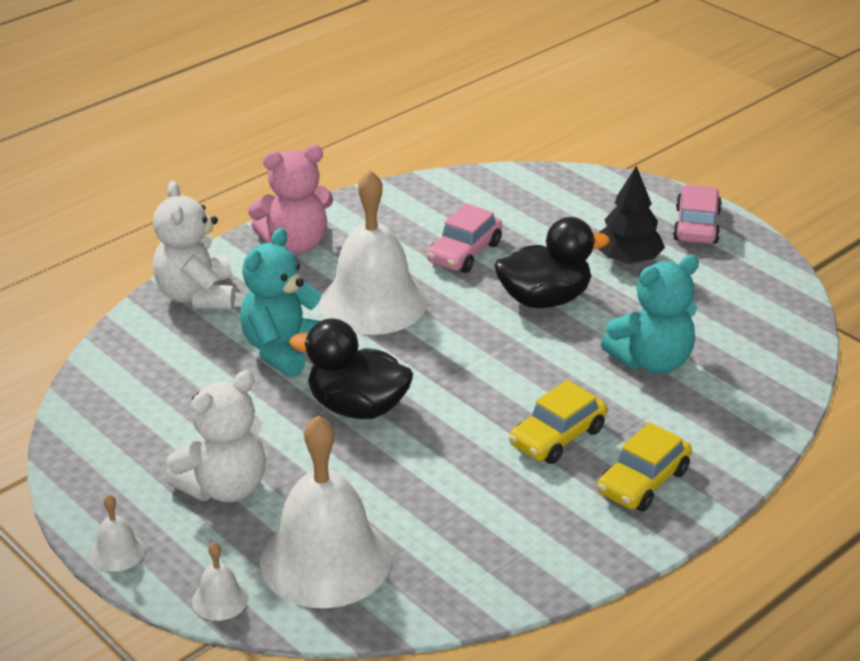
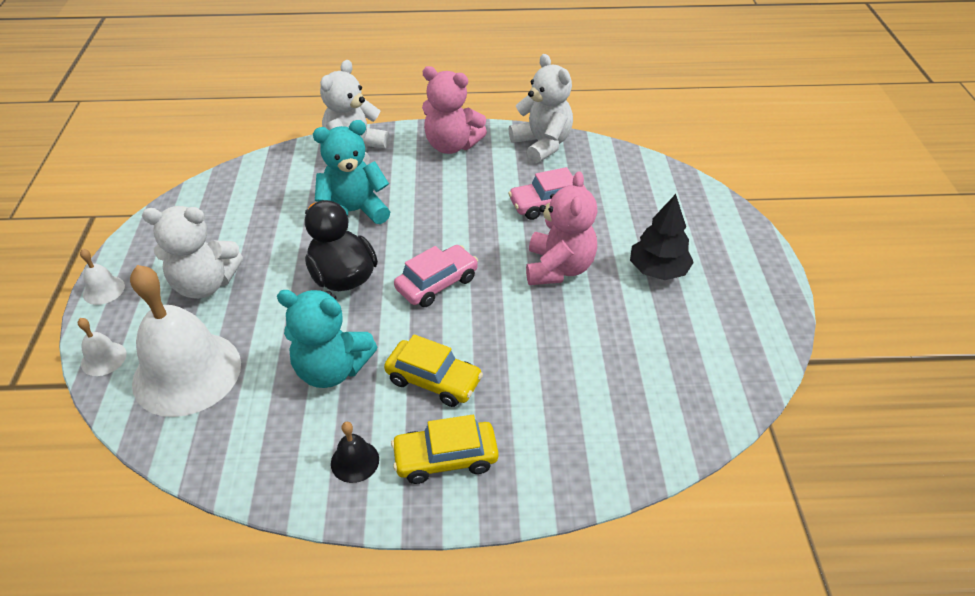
camera: 40 degrees right, 10 degrees up
white bell [319,170,427,335] -> none
black duck [494,217,610,308] -> pink teddy bear [526,171,597,285]
yellow car [509,380,607,464] -> yellow car turned 150 degrees counterclockwise [384,334,483,407]
turquoise teddy bear [601,255,699,374] -> turquoise teddy bear moved to [277,290,377,388]
pink car [673,185,722,244] -> pink car moved to [394,245,478,307]
none -> black bell [331,422,379,483]
none -> white teddy bear [509,54,573,163]

